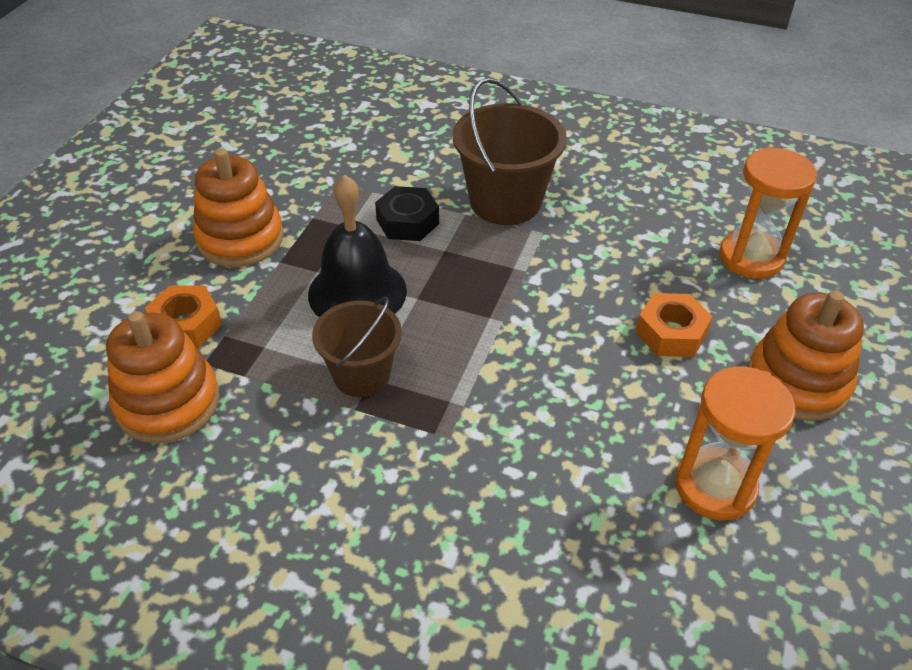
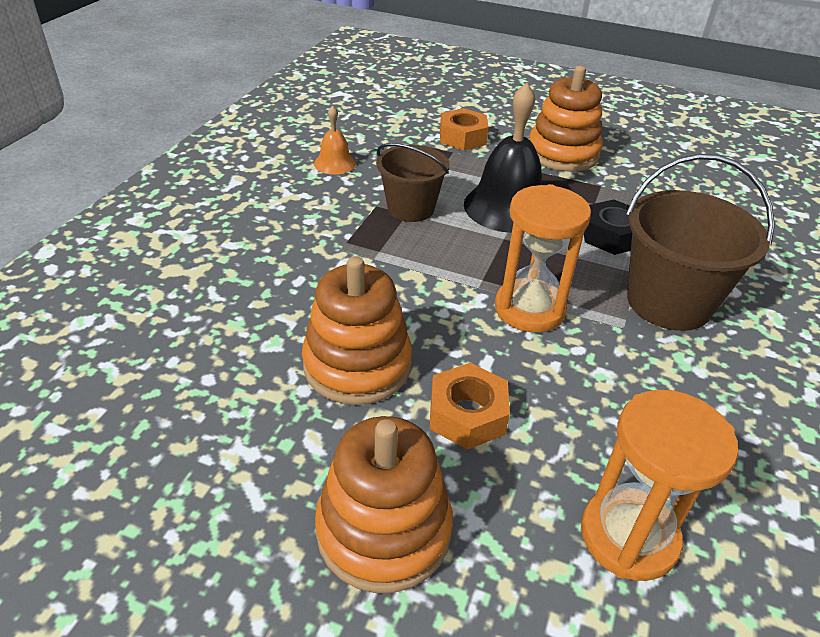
camera: 90 degrees right, 5 degrees down
orange stacking toy [106,311,219,444] -> orange stacking toy moved to [302,256,412,405]
orange hourglass [675,367,795,520] -> orange hourglass moved to [495,184,591,333]
none -> orange bell [314,105,356,175]

